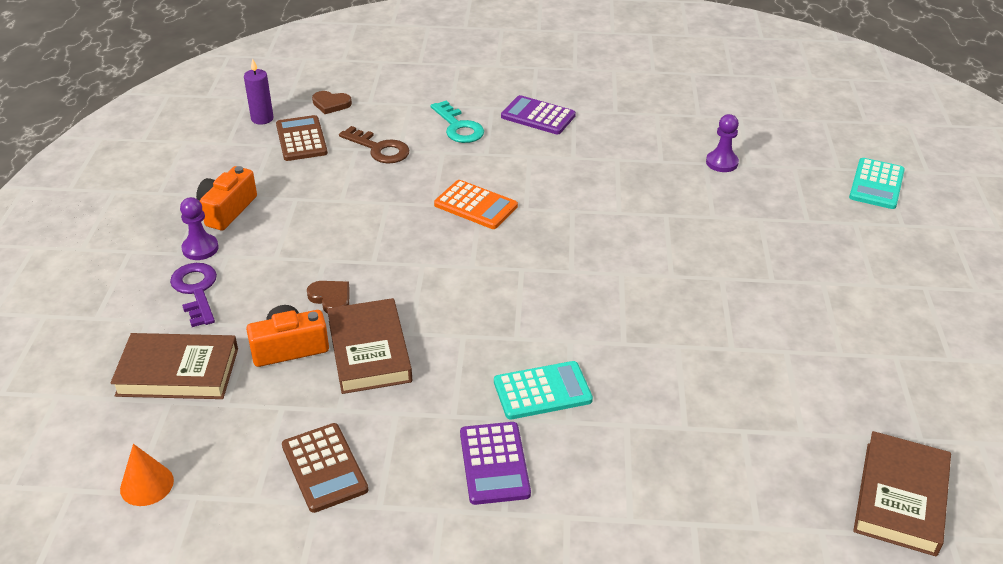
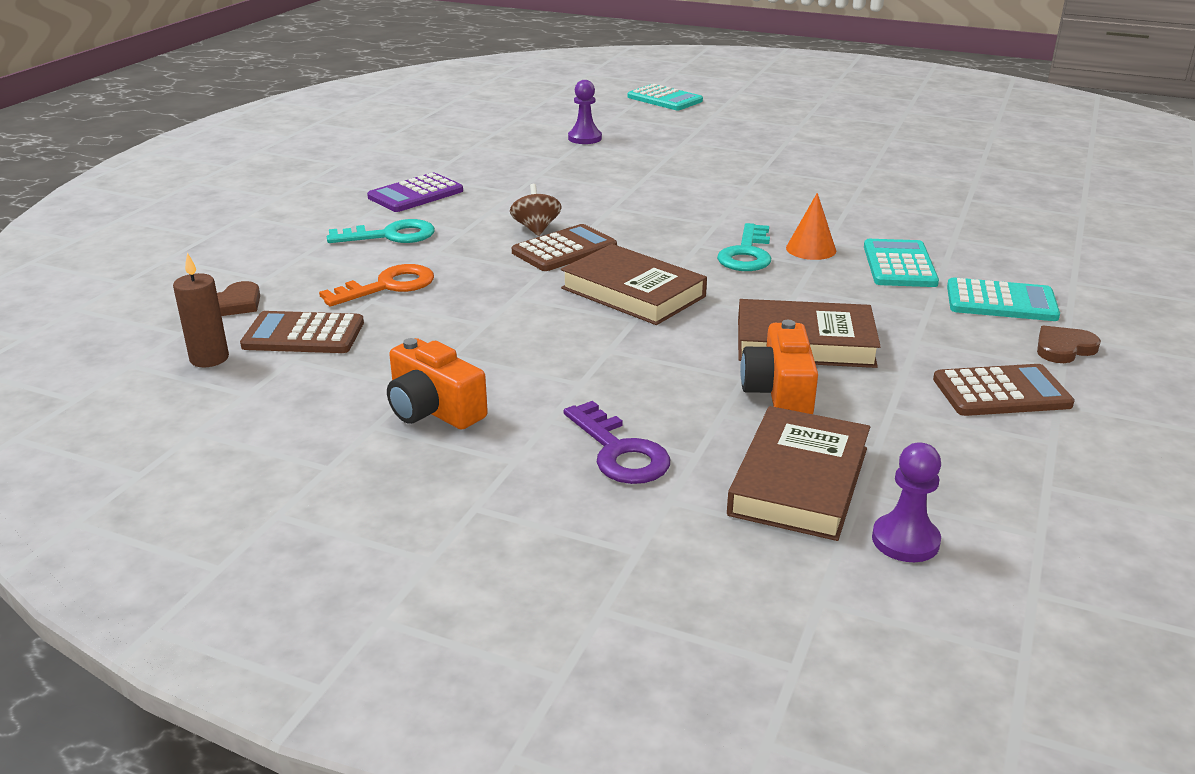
camera: 70 degrees left, 10 degrees down
orange cone [120,444,174,506] -> orange cone moved to [786,193,836,260]
purple key [170,263,217,327] -> purple key turned 120 degrees counterclockwise [564,401,670,484]
purple pawn [180,197,219,260] -> purple pawn moved to [872,442,941,562]
purple candle [244,58,274,125] -> brown candle [173,253,229,367]
brown heart [307,281,349,313] -> brown heart moved to [1037,326,1101,363]
brown key [339,126,409,164] -> orange key [319,264,434,307]
orange calculator [434,180,518,229] -> brown calculator [512,224,617,271]
purple calculator [460,422,531,505] -> turquoise calculator [947,278,1060,321]
brown book [853,431,951,557] -> brown book moved to [561,244,707,325]
none -> brown spinning top [510,184,562,236]
none -> turquoise key [717,223,771,271]

